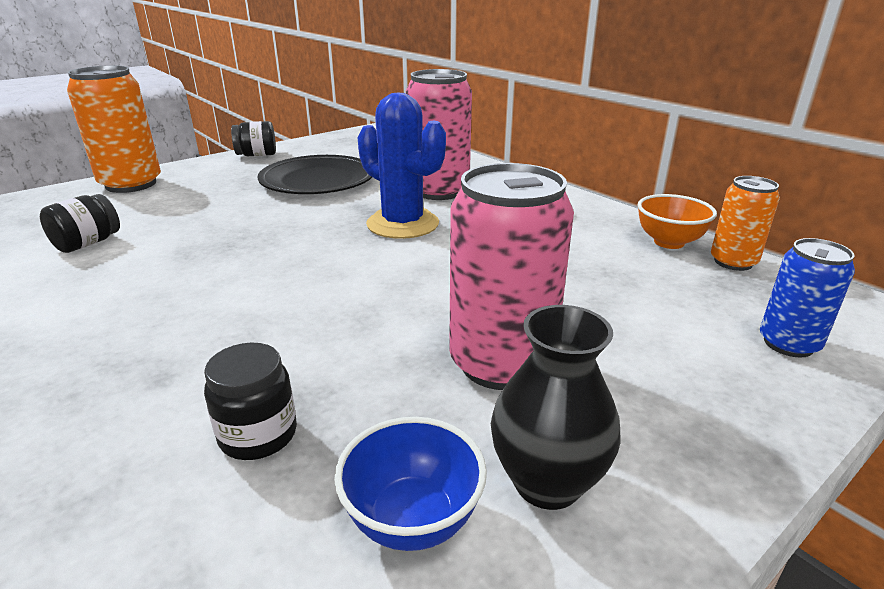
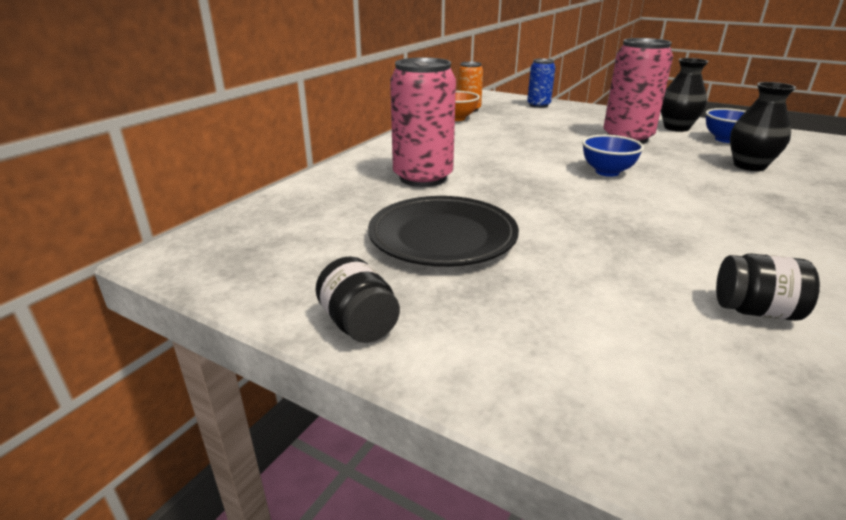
camera: 110 degrees left, 0 degrees up
orange can [67,65,161,193] -> none
black jar [204,342,297,460] -> black vase [730,82,796,171]
blue cactus [358,93,446,239] -> none
none -> blue bowl [582,135,644,177]

